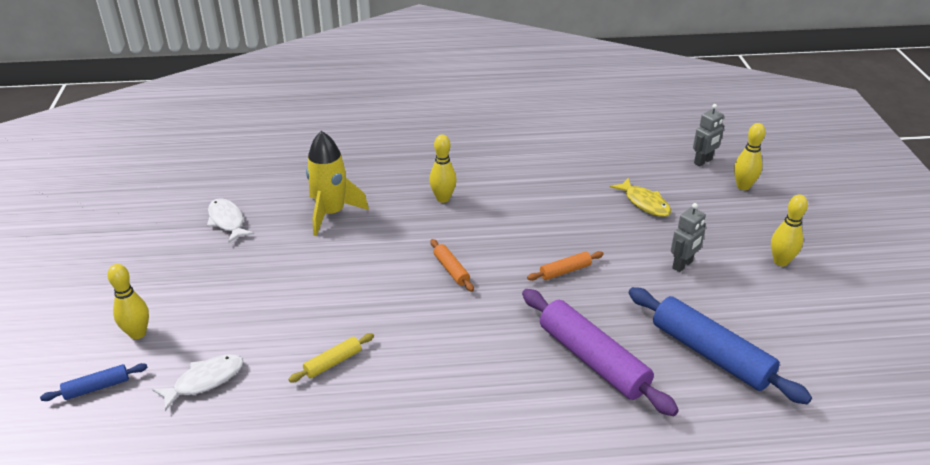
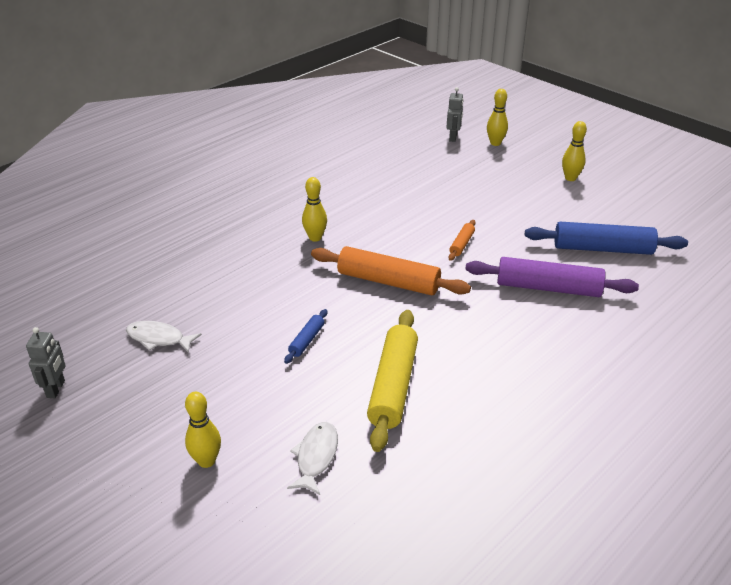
camera: 40 degrees left, 0 degrees up
blue rolling pin [40,363,148,401] -> blue rolling pin moved to [284,309,327,364]
yellow rolling pin [288,333,374,383] -> yellow rolling pin [367,310,418,452], size x2.13
yellow rocket [306,131,369,236] -> none
orange rolling pin [430,239,474,292] -> orange rolling pin [311,246,471,295], size x2.13
yellow fish [610,178,671,217] -> none
grey robot [671,203,706,272] -> grey robot moved to [26,327,66,398]

